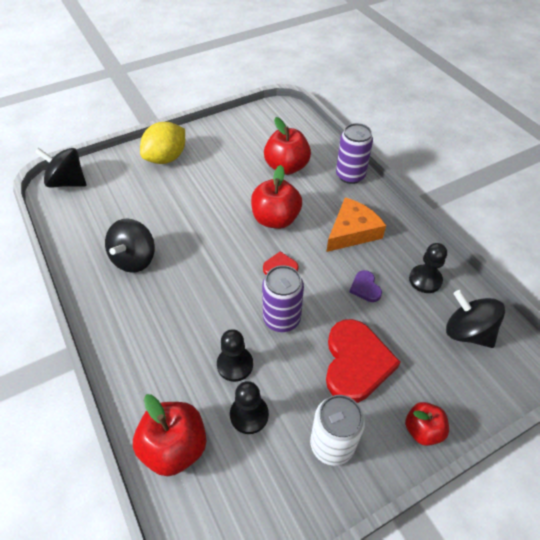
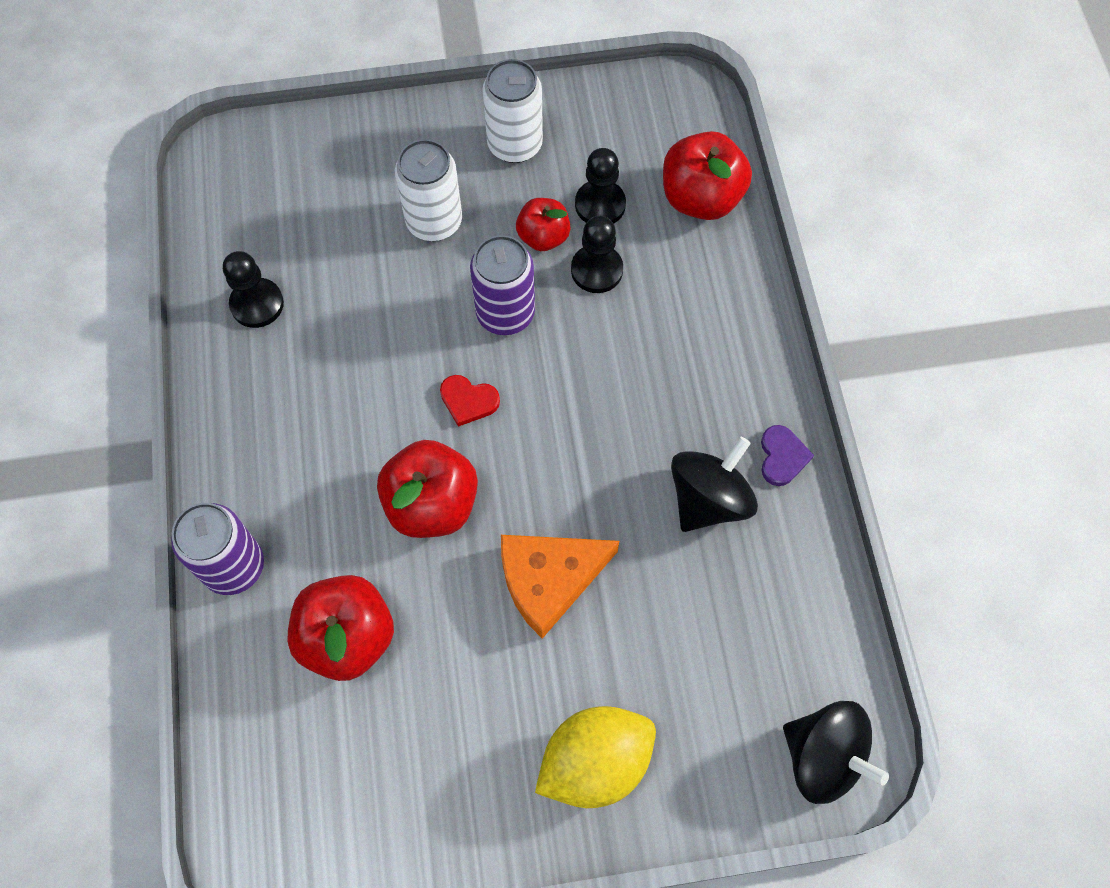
camera: 160 degrees left, 15 degrees up
orange cheese [326,197,386,252] -> orange cheese moved to [501,535,619,639]
red heart [326,319,400,403] -> white can [395,139,462,241]
purple heart [350,270,382,302] -> purple heart moved to [761,425,814,486]
red apple [405,402,449,446] -> red apple moved to [516,198,570,251]
black spinning top [446,290,505,348] -> none

